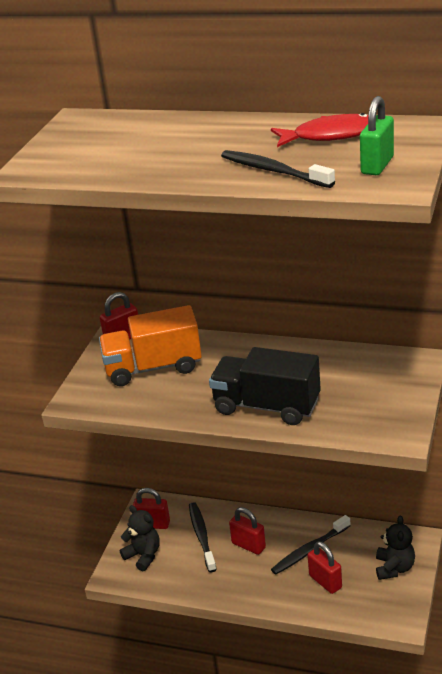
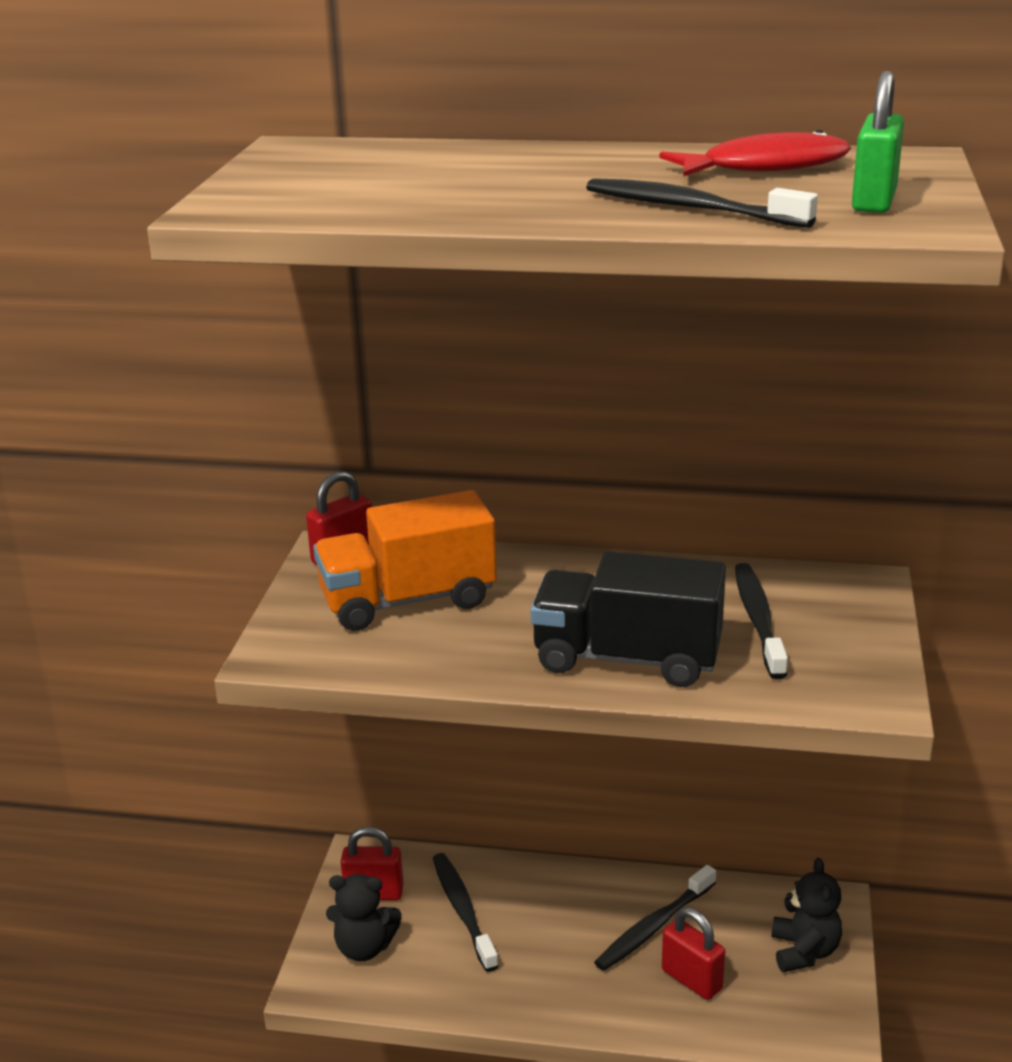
camera: 10 degrees left, 5 degrees down
black teddy bear [120,505,160,571] -> black teddy bear turned 150 degrees clockwise [326,874,402,961]
red padlock [229,507,266,555] -> none
none -> black toothbrush [735,563,788,679]

